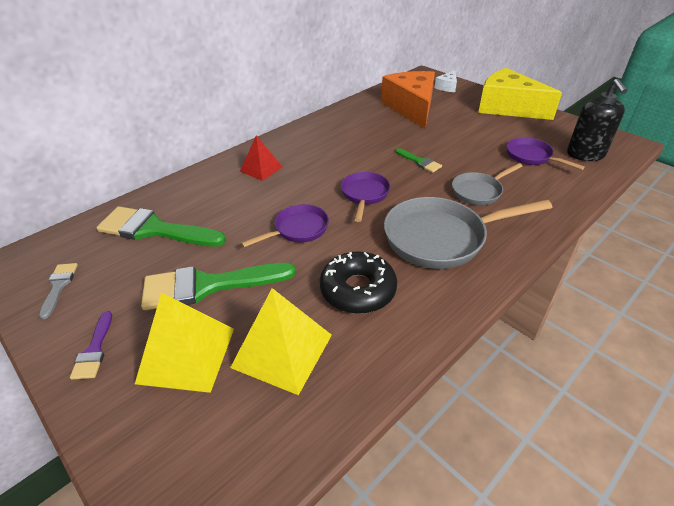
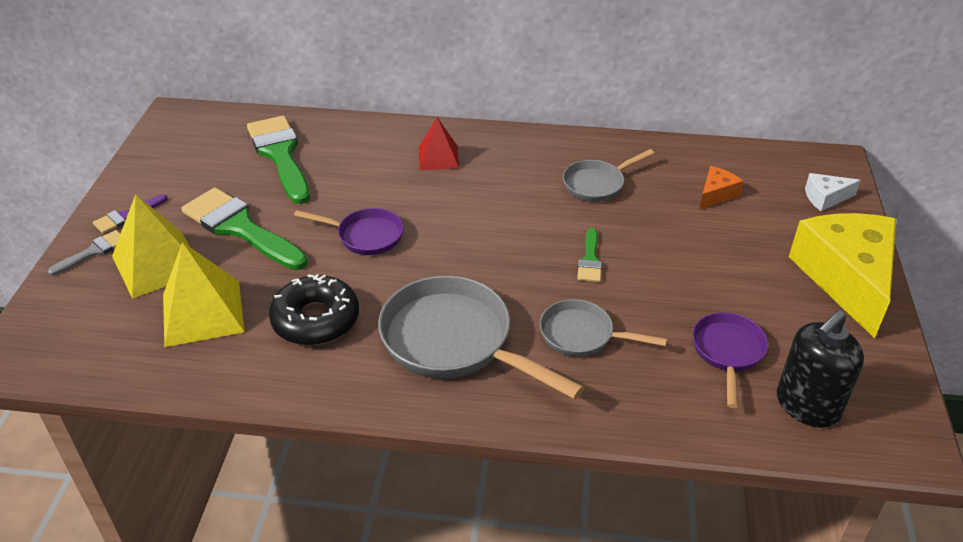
camera: 50 degrees right, 0 degrees up
grey brush [39,263,78,319] -> grey brush moved to [48,230,120,275]
purple pan [341,172,390,222] -> none
orange cheese [381,71,435,129] -> orange cheese [700,166,744,209], size x0.43
none -> grey pan [563,149,655,202]

